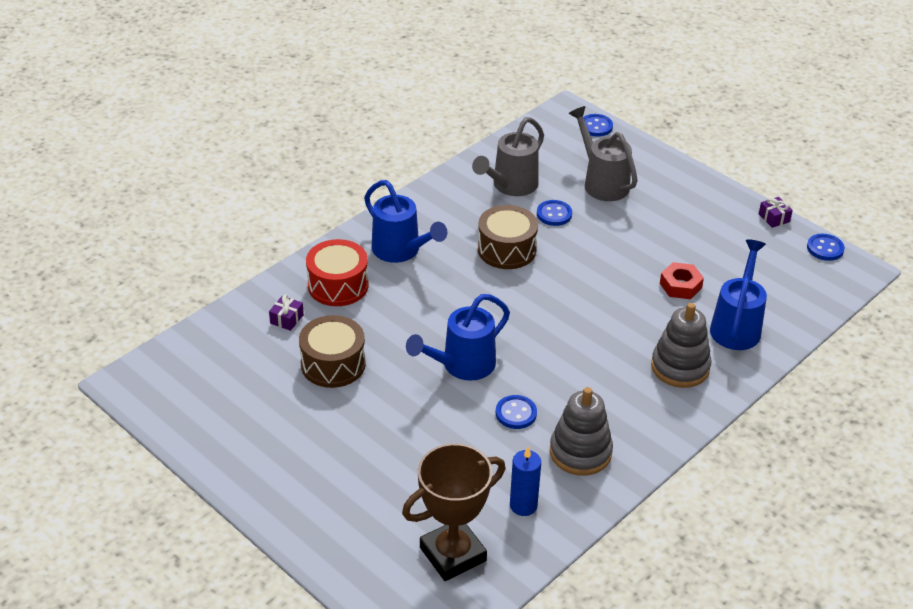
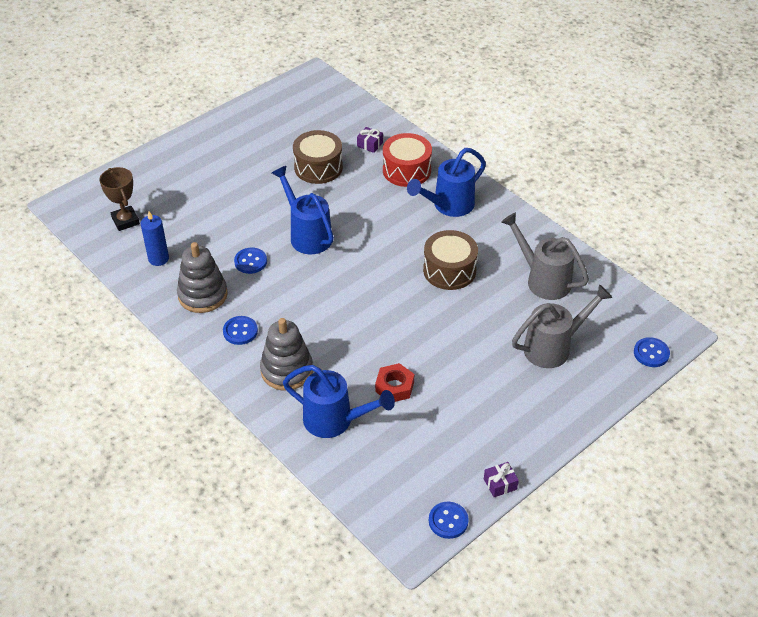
camera: 95 degrees right, 5 degrees up
brown trophy [402,443,505,581] -> brown trophy [99,167,140,231], size x0.65
blue button [537,200,572,226] -> blue button moved to [223,316,258,345]

